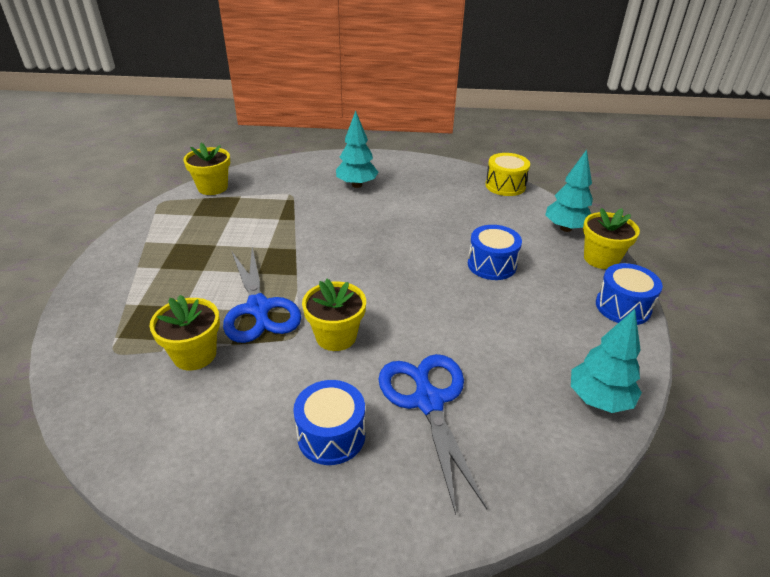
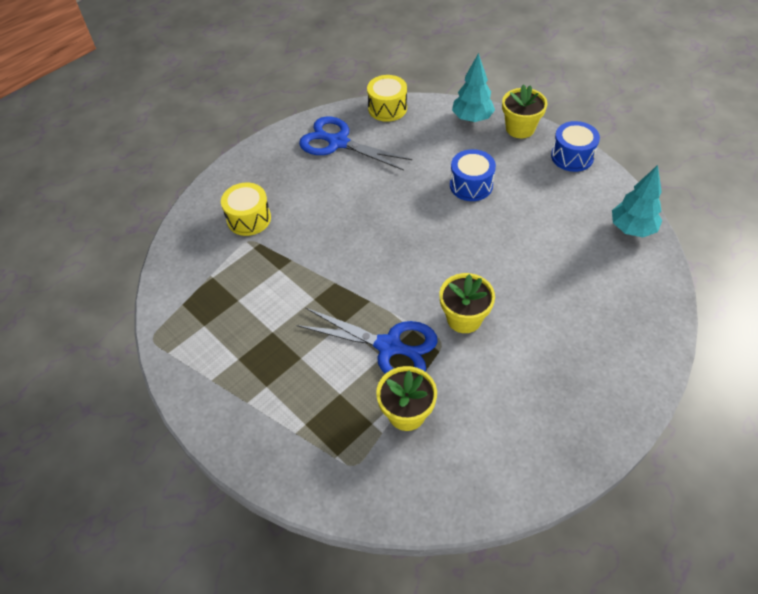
camera: 45 degrees left, 15 degrees up
yellow flower pot [183,143,230,195] -> none
blue drum [293,380,365,465] -> none
turquoise tree [336,111,378,188] -> none
blue scissors [378,354,487,515] -> blue scissors moved to [299,116,412,171]
none -> yellow drum [221,183,271,236]

